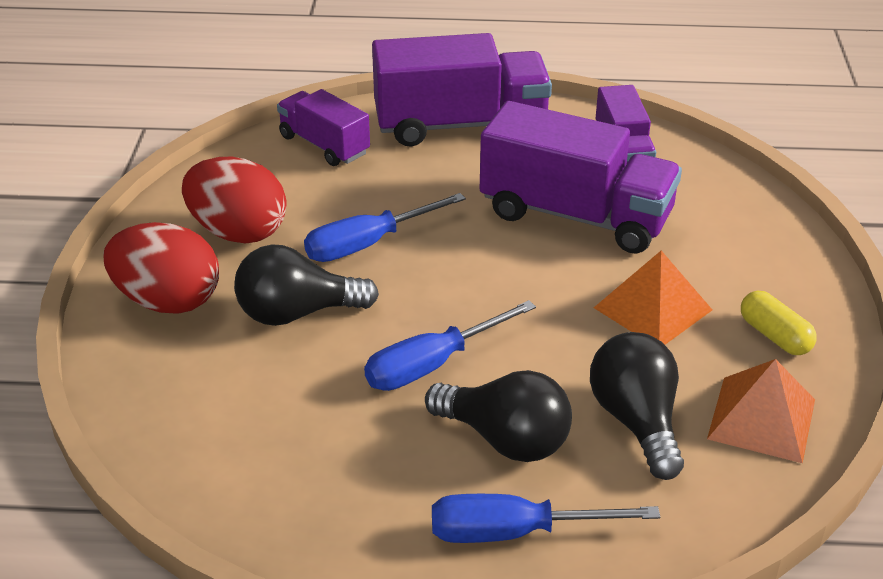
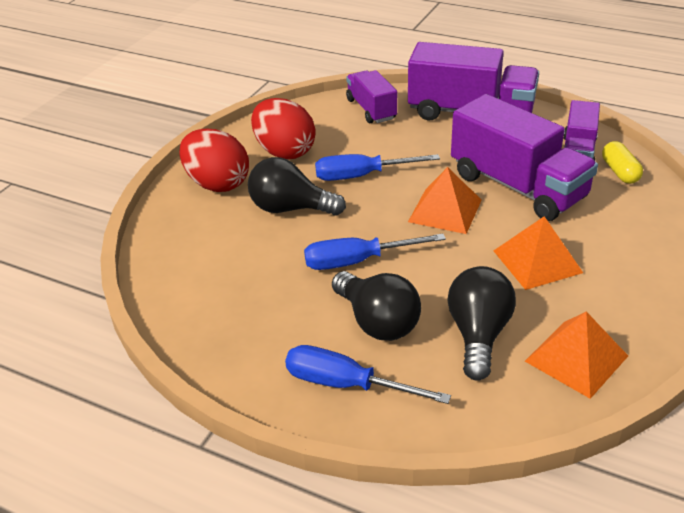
camera: 25 degrees right, 0 degrees up
yellow capsule [741,291,817,355] -> yellow capsule moved to [602,141,643,184]
none -> orange pyramid [408,167,482,234]

